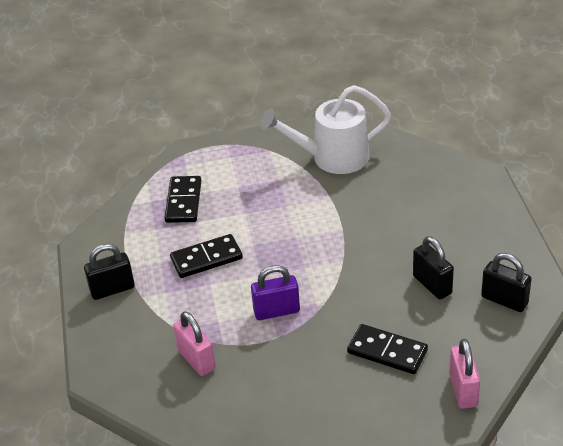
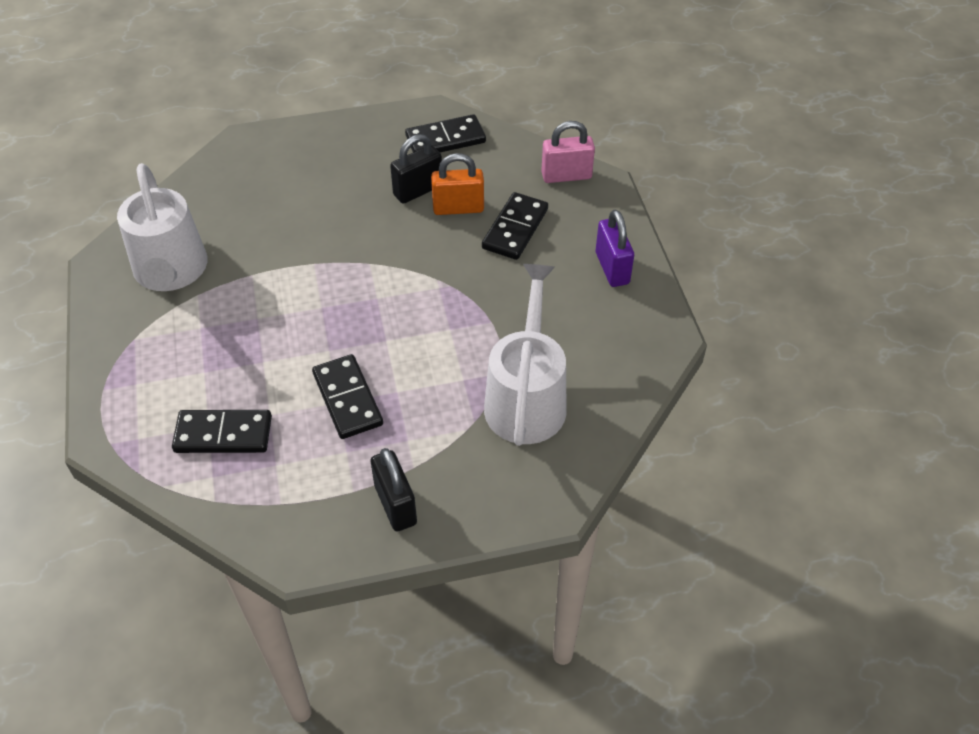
camera: 95 degrees left, 10 degrees up
pink padlock [173,311,216,376] -> white watering can [484,264,567,446]
purple padlock [251,265,300,320] -> purple padlock moved to [596,210,634,287]
black padlock [481,253,532,312] -> black domino [405,114,486,152]
none -> orange padlock [431,153,484,215]

